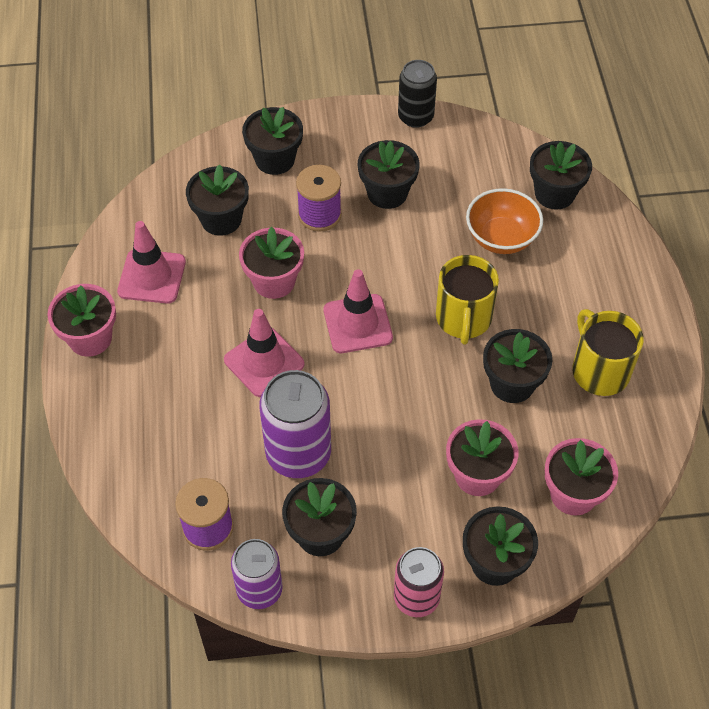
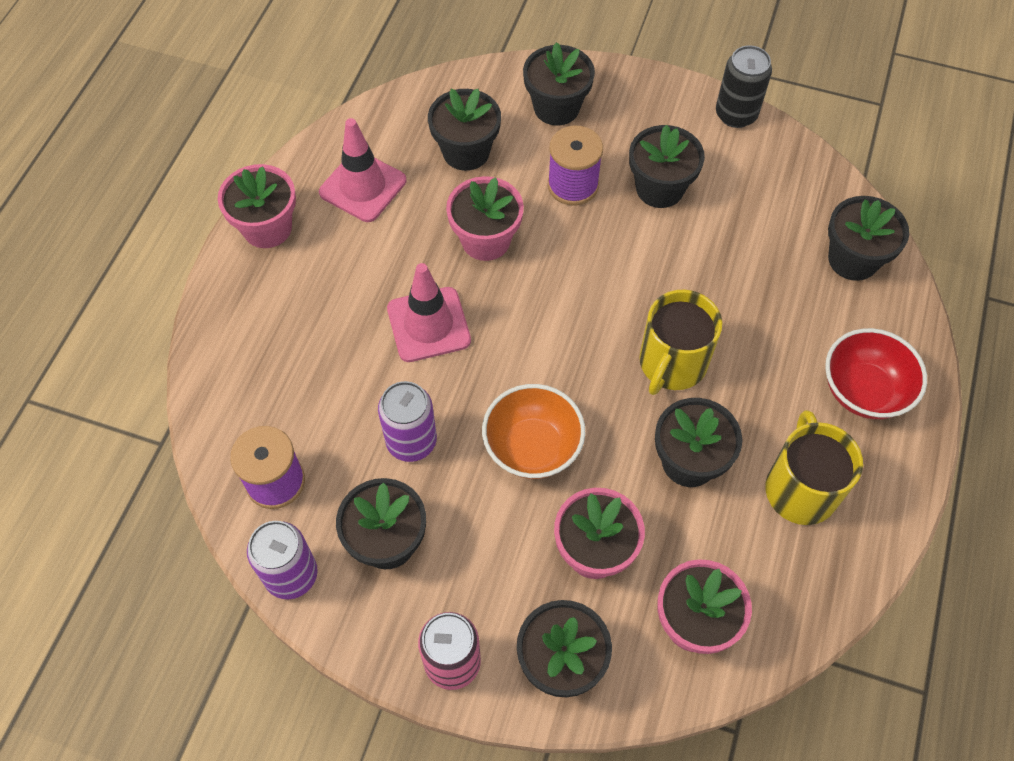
camera: 25 degrees right, 5 degrees up
purple can [259,370,331,478] -> purple can [378,381,437,462], size x0.66
pink traffic cone [324,269,393,353] -> none
orange bowl [466,188,543,254] -> orange bowl moved to [482,384,585,479]
none -> red bowl [825,328,927,419]

